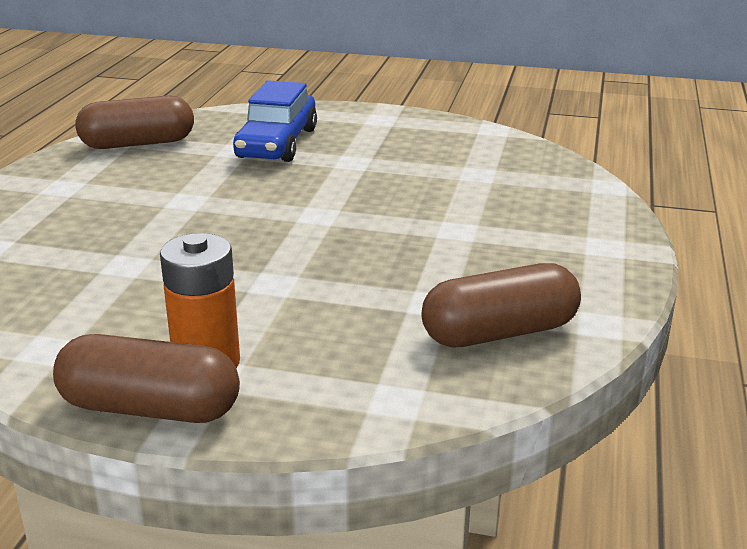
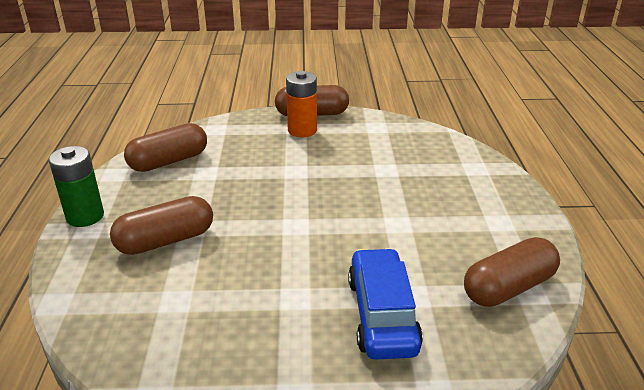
camera: 165 degrees right, 5 degrees up
none -> green battery [48,146,104,227]
none -> brown capsule [110,196,213,255]

